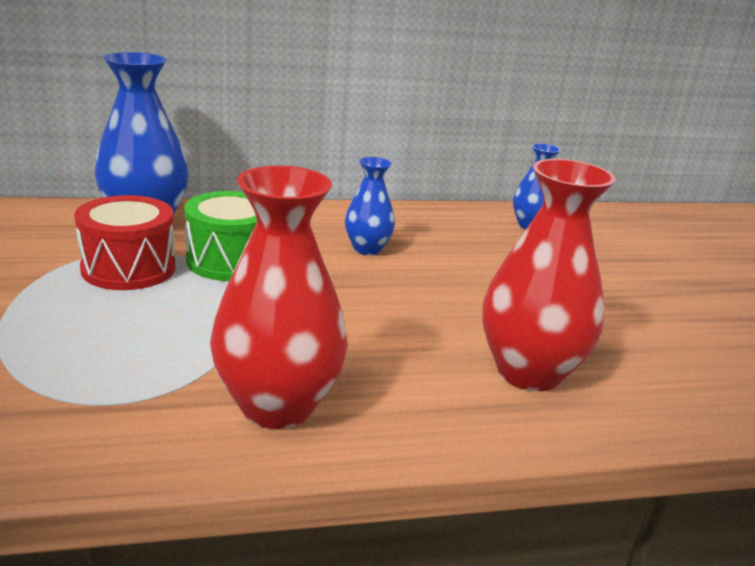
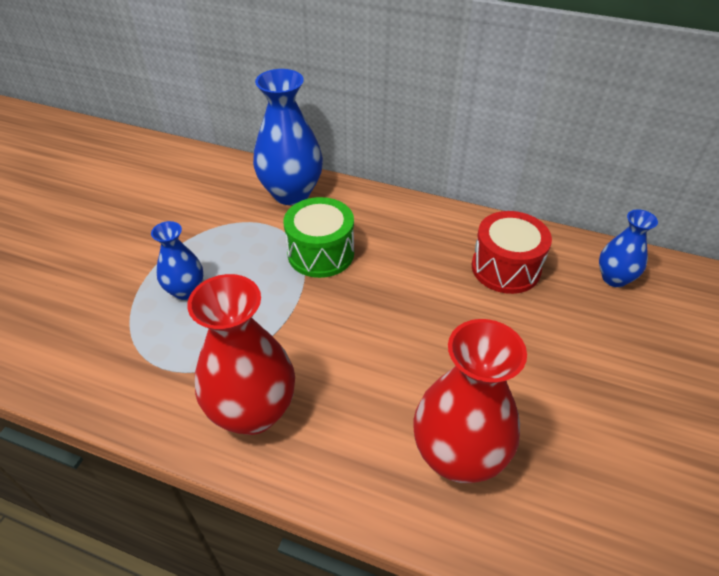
camera: 35 degrees right, 20 degrees up
red drum [74,195,176,290] -> red drum moved to [472,211,552,294]
blue vase [345,157,395,255] -> blue vase moved to [151,221,203,300]

